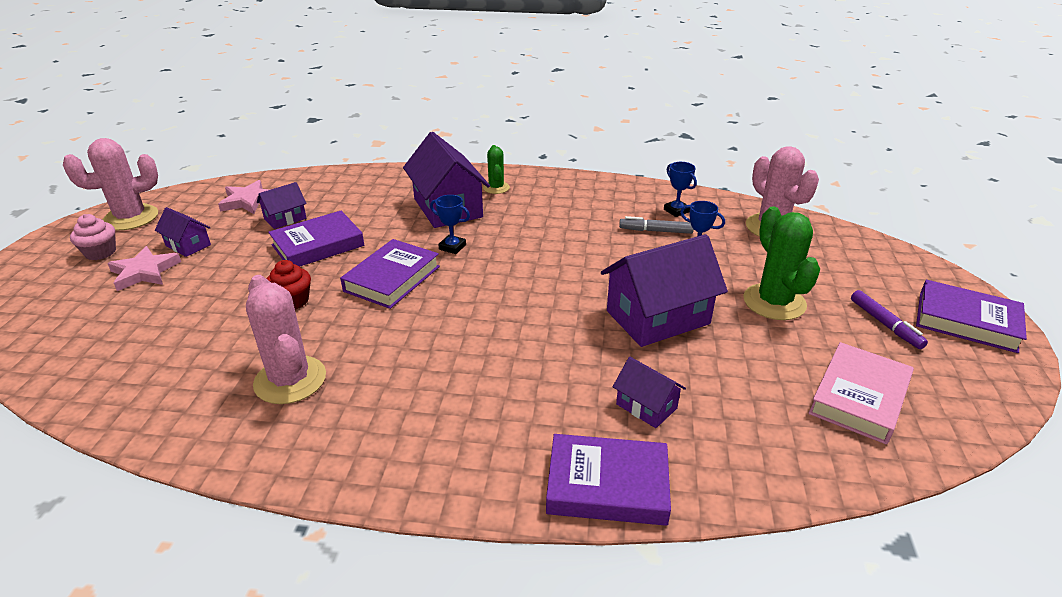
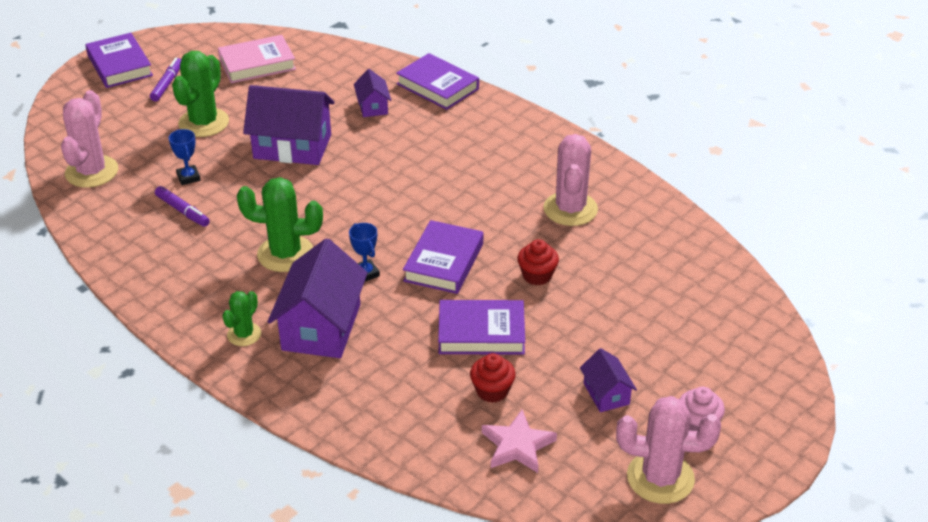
camera: 145 degrees left, 5 degrees up
pink star [107,246,181,291] -> none
purple house [257,182,307,229] -> red cupcake [470,353,516,403]
purple book [340,239,440,309] -> purple book turned 45 degrees counterclockwise [403,220,483,294]
grey marker [619,216,694,234] -> purple marker [155,186,210,227]
blue trophy [664,162,697,217] -> none
none -> green cactus [237,177,323,272]

